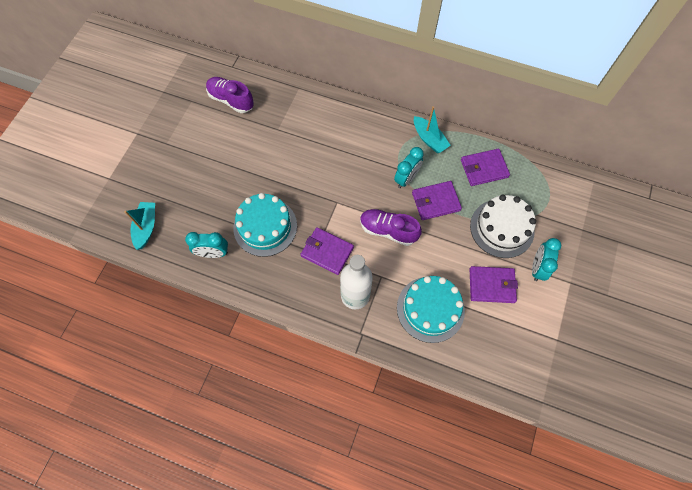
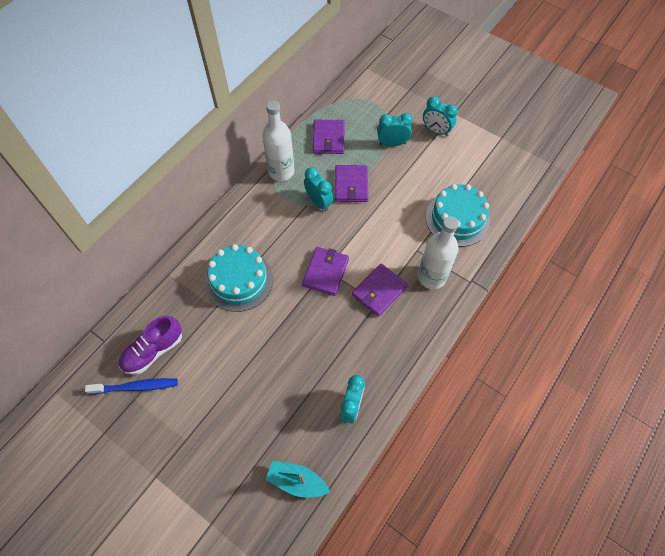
camera: 75 degrees left, 5 degrees down
turquoise cake [233,193,297,257] -> turquoise cake moved to [205,244,273,312]
purple shoe [360,209,422,246] -> none
turquoise boat [414,106,451,153] -> white bottle [262,100,294,181]
white cake [470,195,536,258] -> turquoise clock [377,113,413,146]
purple wallet [470,266,518,303] -> purple wallet moved to [302,247,349,296]
none -> blue toothbrush [85,378,178,394]

